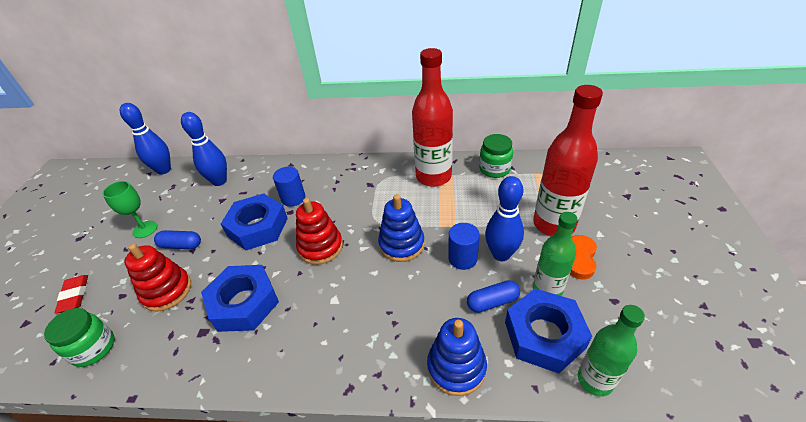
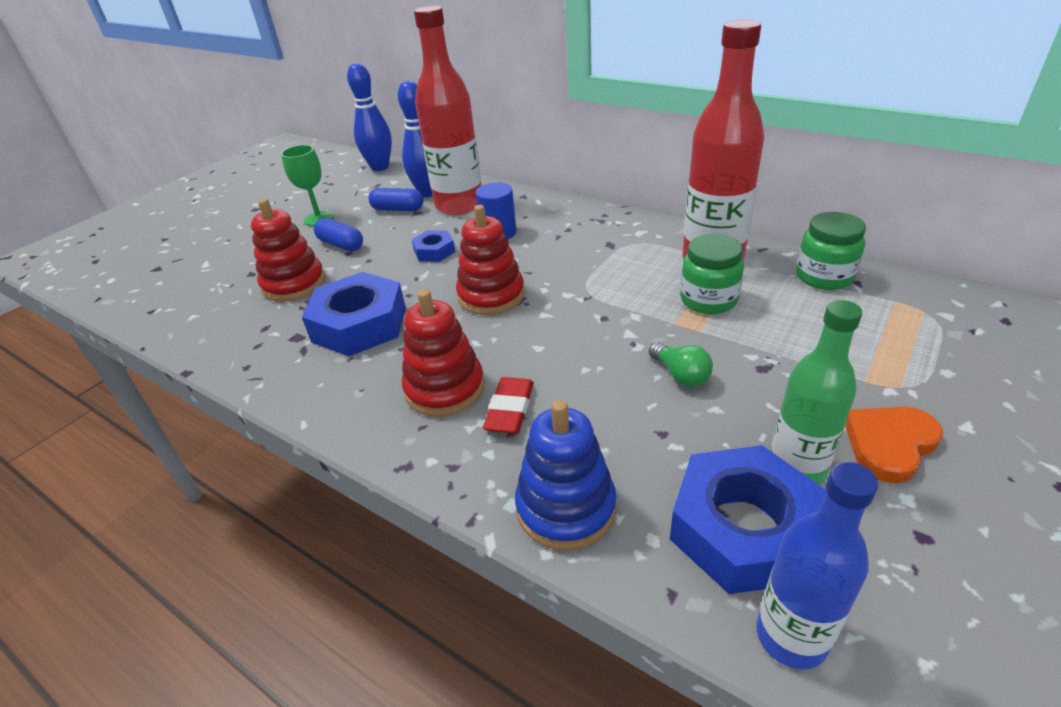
camera: 30 degrees right, 5 degrees down
green jar [44,308,115,367] -> green jar moved to [680,234,744,314]
red eraser [55,275,88,313] -> red eraser moved to [483,377,534,434]
blue nut [221,193,288,250] -> blue nut [412,230,455,262], size x0.51
blue stacking toy [378,194,425,262] -> none
blue cylinder [448,223,480,270] -> green light bulb [649,343,713,387]
blue capsule [467,280,520,313] -> blue capsule moved to [369,188,424,211]
blue bowling pin [485,176,524,261] -> none
red bottle [533,85,603,236] -> red bottle moved to [414,6,482,215]
green bottle [578,305,645,397] -> blue bottle [756,462,878,669]
none -> red stacking toy [402,289,485,417]

